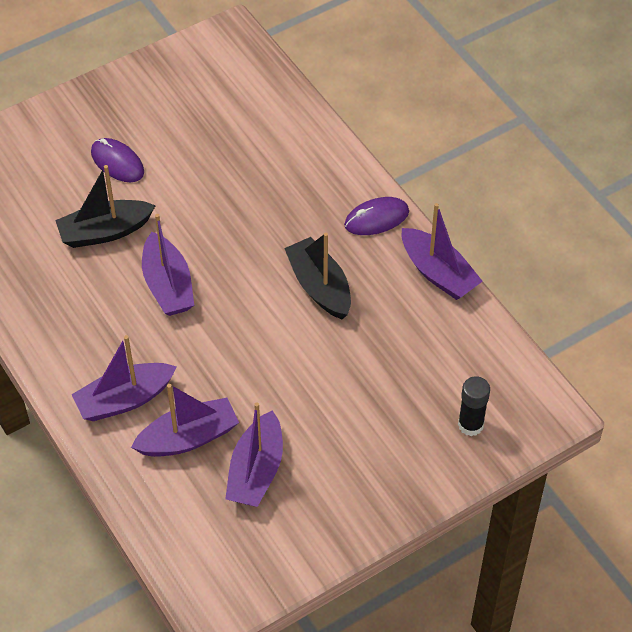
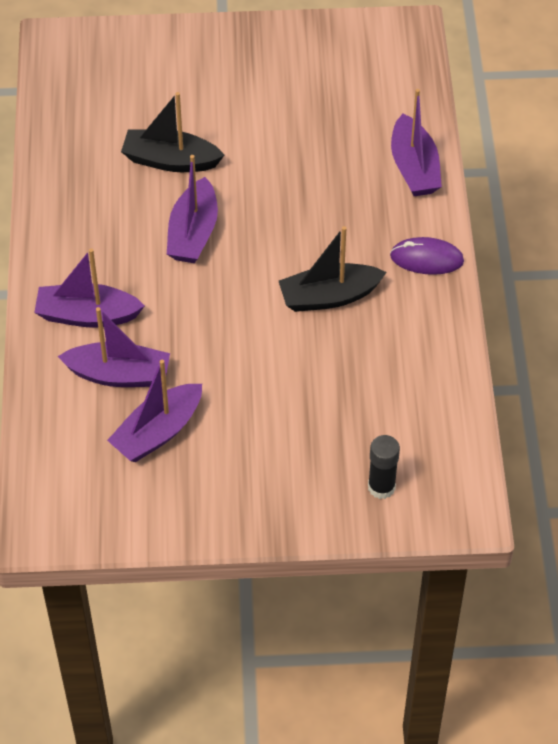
camera: 30 degrees right, 0 degrees up
purple mouse [91,138,144,182] -> none
black boat [284,233,351,319] -> black boat turned 105 degrees counterclockwise [279,226,387,312]
purple boat [402,203,483,300] -> purple boat moved to [391,89,442,196]

